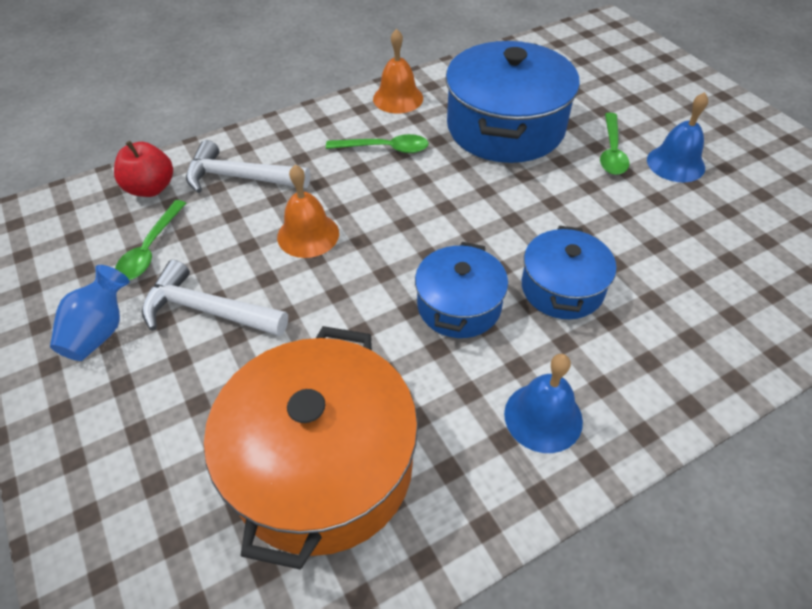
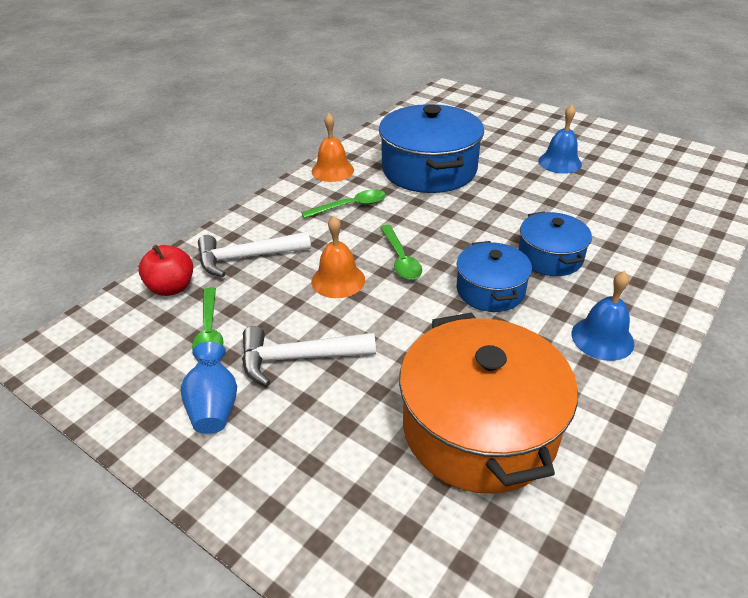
camera: 25 degrees left, 10 degrees down
green spoon [600,113,630,175] -> green spoon moved to [380,225,422,280]

